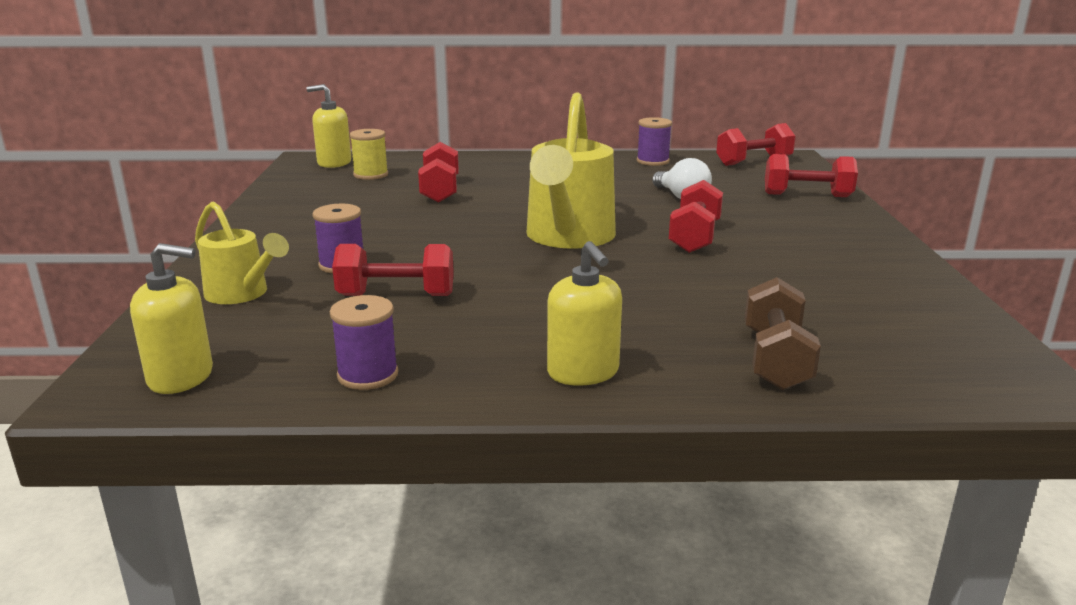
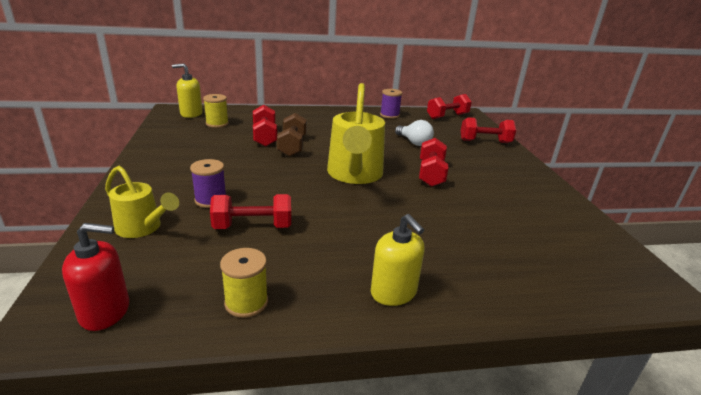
camera: 10 degrees left, 5 degrees up
yellow soap dispenser [130,243,213,394] -> red soap dispenser [62,223,129,331]
purple spool [330,295,398,390] -> yellow spool [220,248,268,318]
brown dumbbell [745,277,821,390] -> brown dumbbell moved to [277,113,307,157]

